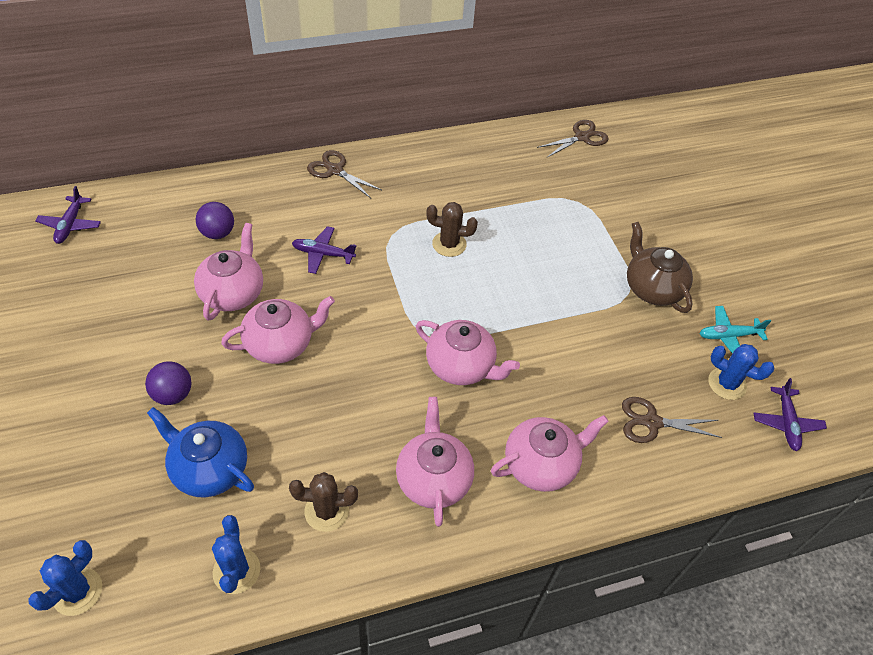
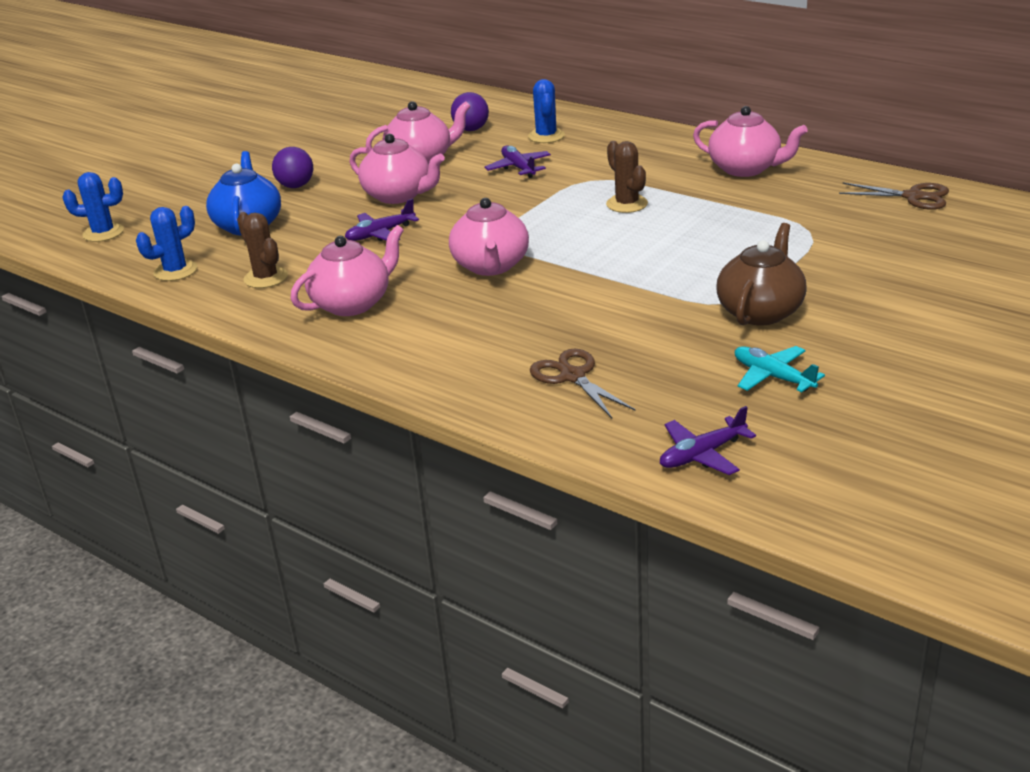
camera: 60 degrees right, 20 degrees down
purple plane [35,186,101,244] -> purple plane moved to [345,199,419,241]
brown scissors [307,150,382,198] -> none
pink teapot [491,415,609,492] -> pink teapot moved to [693,106,808,177]
blue cactus [708,344,775,400] -> blue cactus moved to [528,79,565,143]

